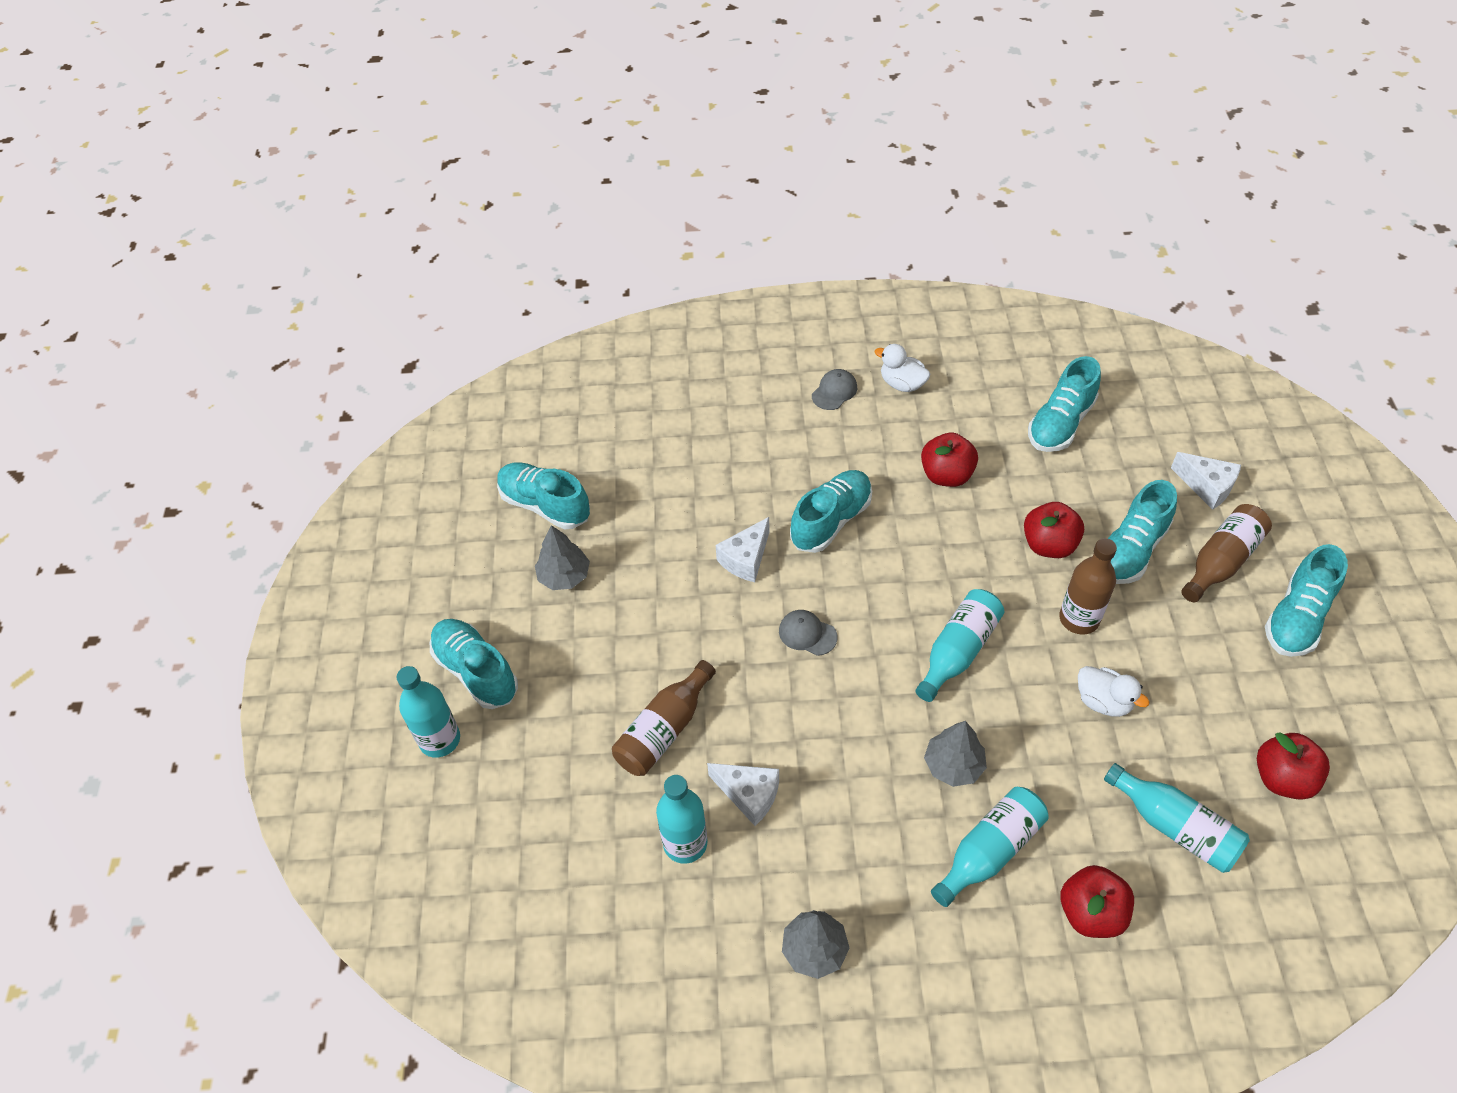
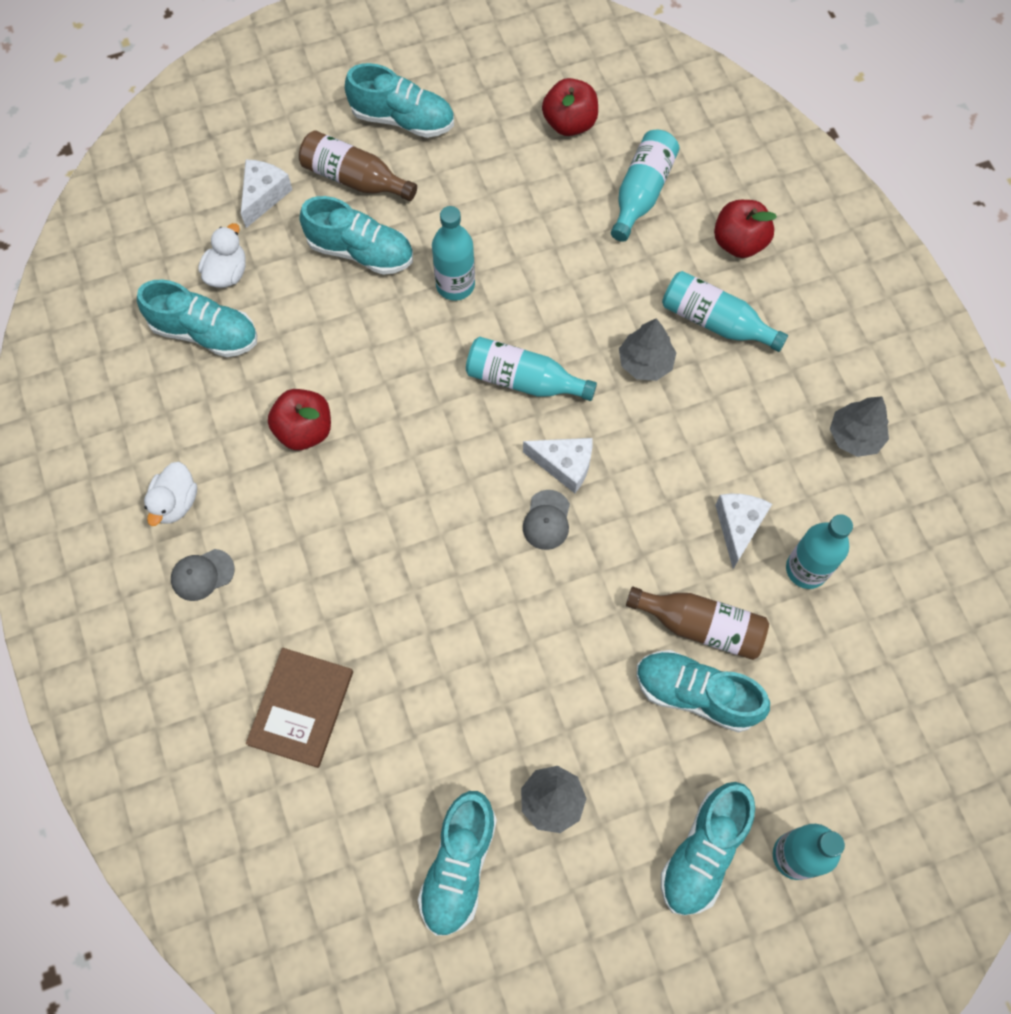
camera: 110 degrees left, 15 degrees up
white cheese [716,517,769,582] -> white cheese moved to [523,438,592,493]
turquoise shoe [790,470,872,553] -> turquoise shoe moved to [636,650,770,732]
grey cap [812,369,857,410] -> grey cap turned 45 degrees counterclockwise [171,549,235,601]
red apple [1024,502,1084,558] -> none
brown bottle [1059,538,1117,635] -> turquoise bottle [432,206,475,301]
white duck [1078,666,1149,717] -> white duck moved to [198,223,246,288]
none -> brown book [246,648,353,768]

